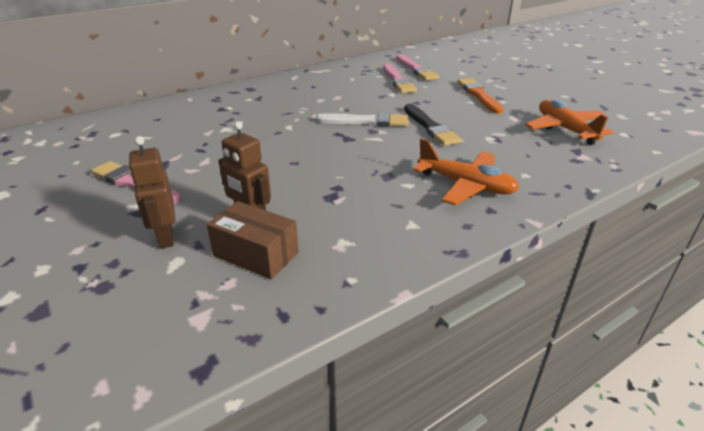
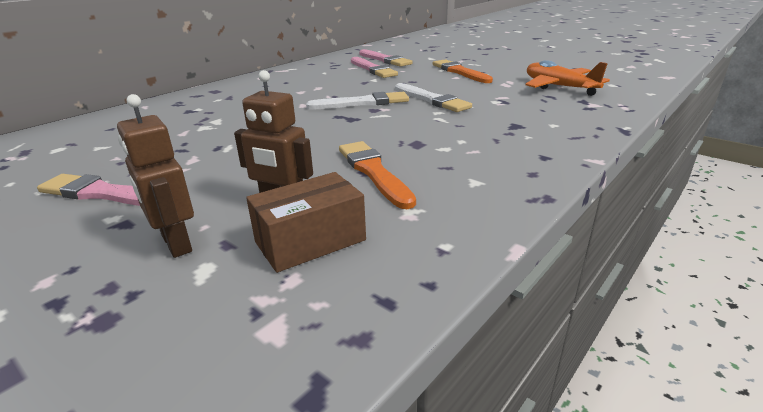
camera: 15 degrees left, 5 degrees down
brown box [207,201,299,280] -> brown box turned 45 degrees counterclockwise [246,172,366,273]
black brush [404,104,462,146] -> white brush [395,83,472,112]
orange plane [413,138,519,205] -> none
none -> orange brush [339,141,416,209]

